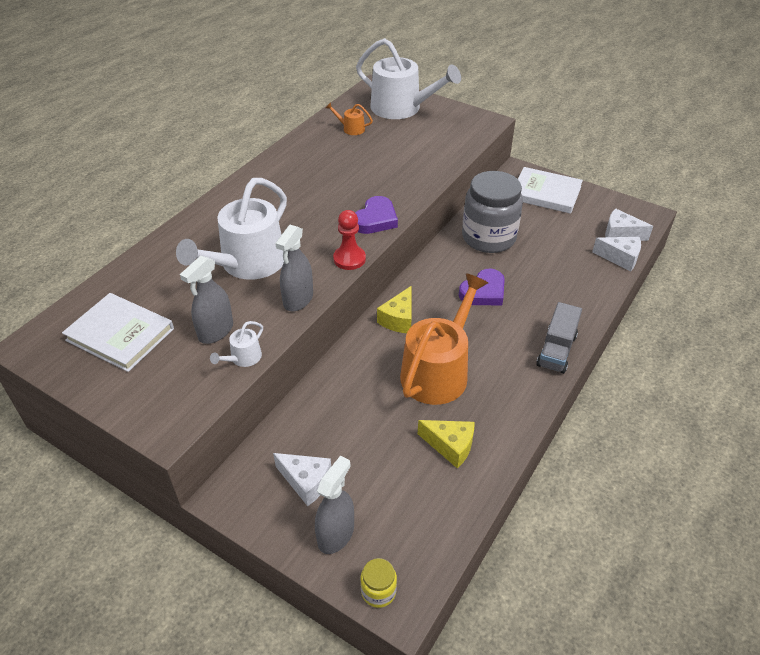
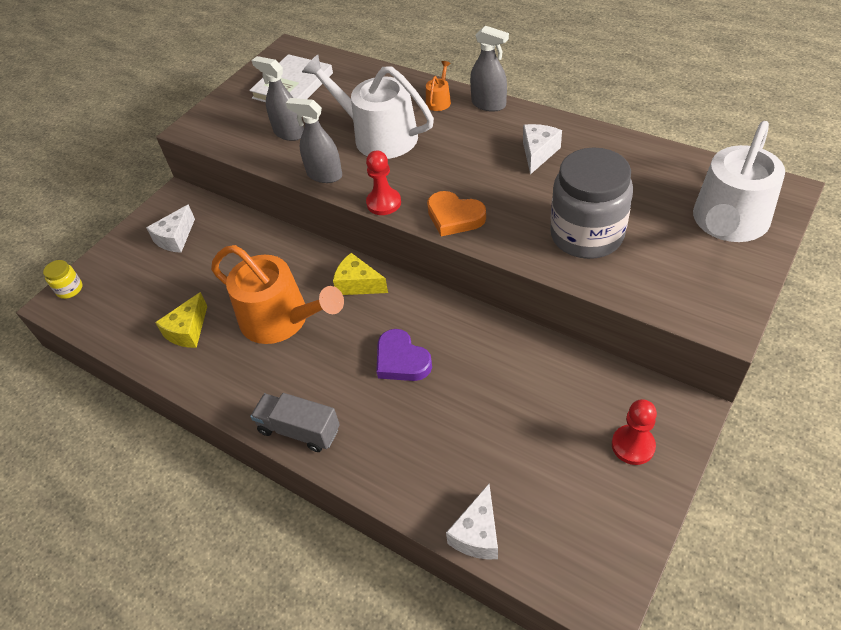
camera: 95 degrees right, 5 degrees up
white watering can [210,321,263,367] -> none
grey spray bottle [315,456,354,554] -> grey spray bottle moved to [470,26,509,112]
orange watering can [326,102,373,135] -> orange watering can moved to [426,61,451,111]
purple heart [355,196,398,234] -> orange heart [427,191,486,236]
grey jar [462,171,523,253] -> grey jar moved to [550,147,633,259]
white book [518,167,583,214] -> red pawn [612,399,657,465]
white cheese [605,208,653,241] -> white cheese moved to [523,124,562,174]

